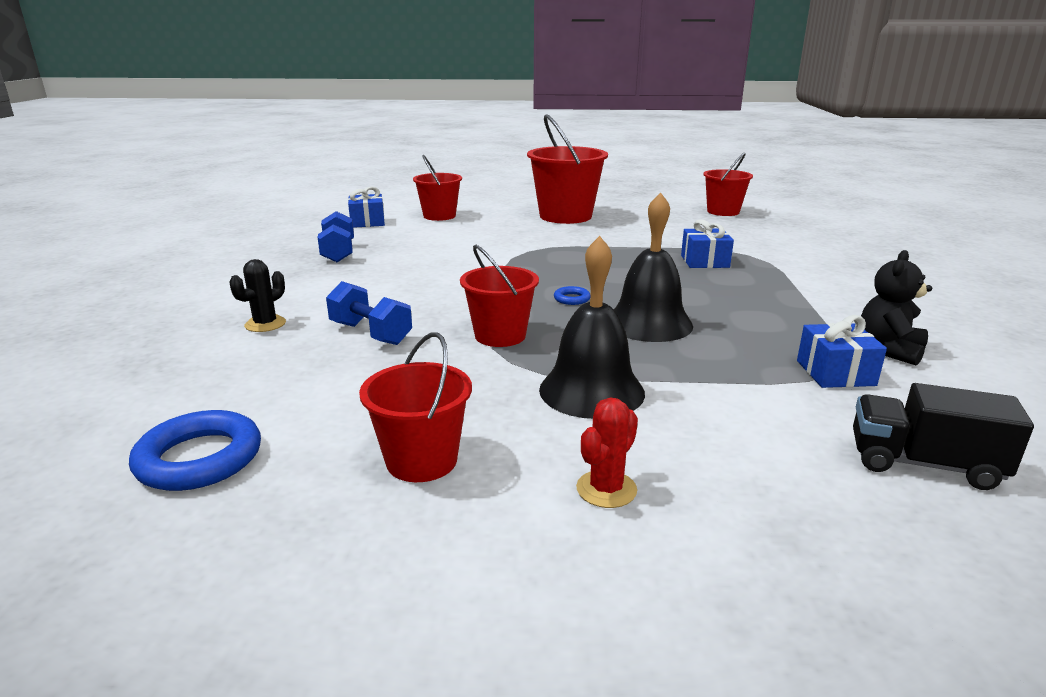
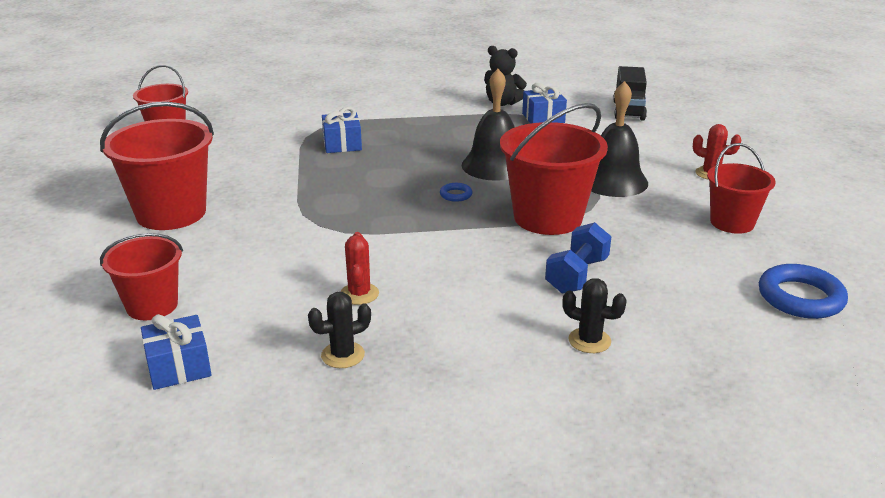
camera: 100 degrees left, 5 degrees up
blue dumbbell [318,211,354,262] -> black cactus [308,292,371,368]
red bucket [460,245,539,347] -> red bucket [500,103,608,235], size x1.62
none -> red cactus [340,232,379,305]

